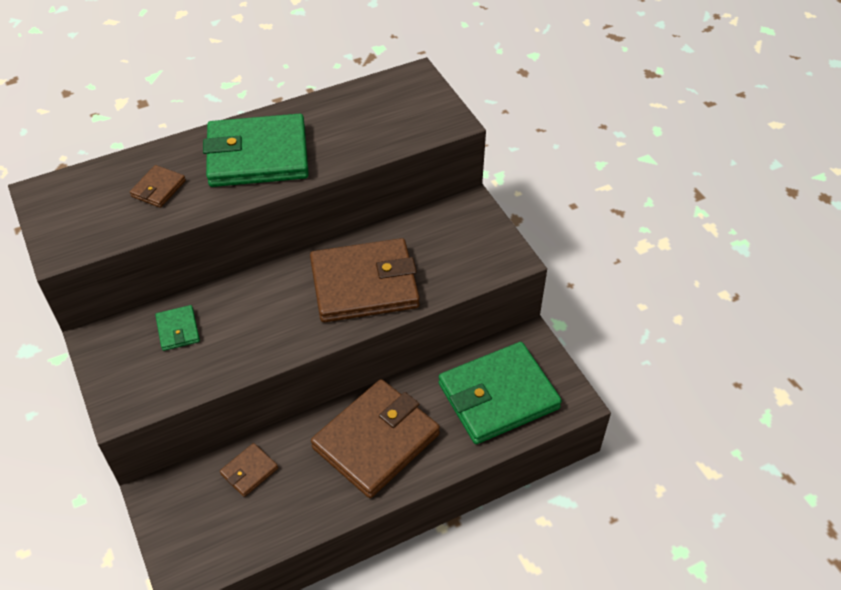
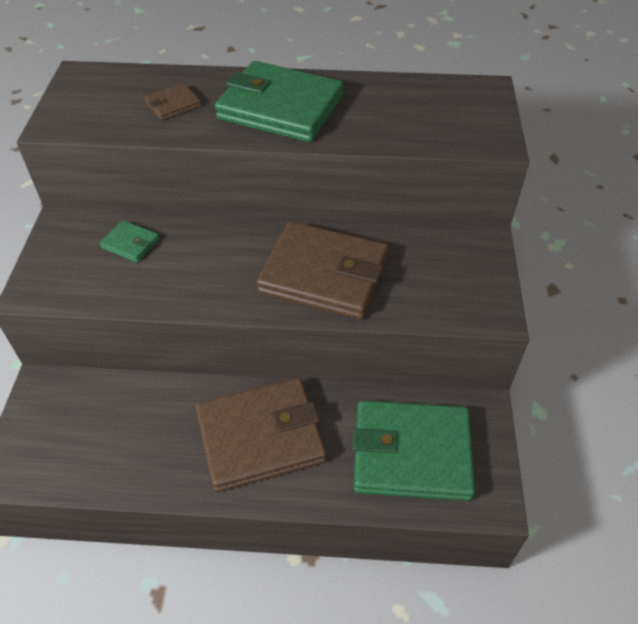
camera: 30 degrees right, 0 degrees up
green wallet [155,305,200,351] -> green wallet turned 75 degrees counterclockwise [100,220,160,263]
brown wallet [220,443,278,497] -> none

